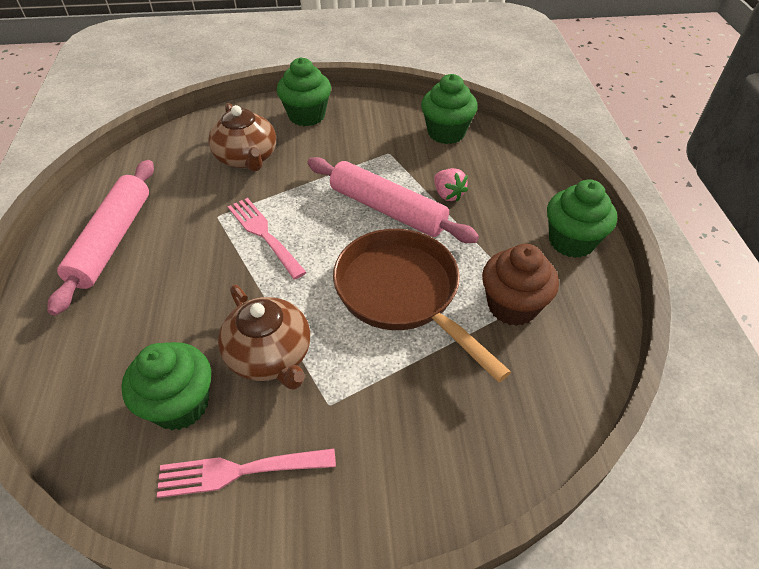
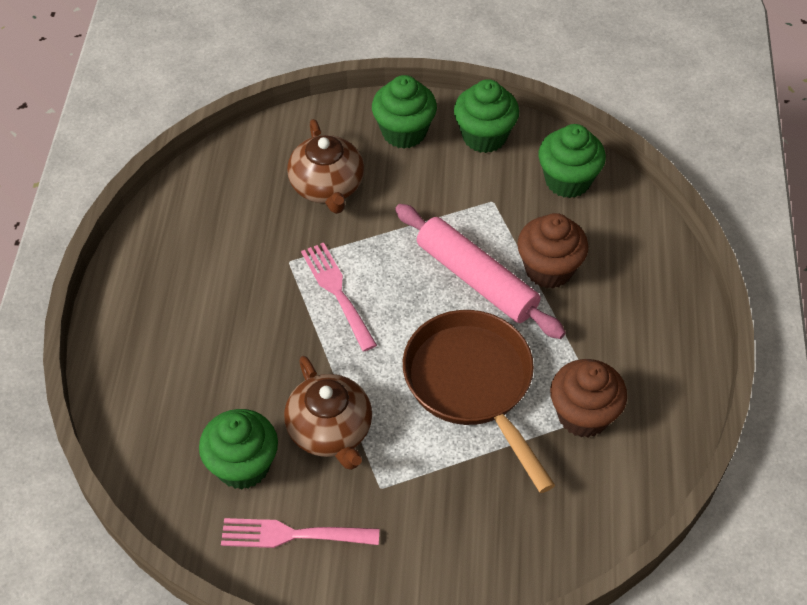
camera: 10 degrees right, 5 degrees up
pink rolling pin [47,160,154,316] -> none
pink strawberry [434,168,468,202] -> brown cupcake [517,213,589,288]
green cupcake [547,179,617,258] -> green cupcake moved to [454,79,519,153]

